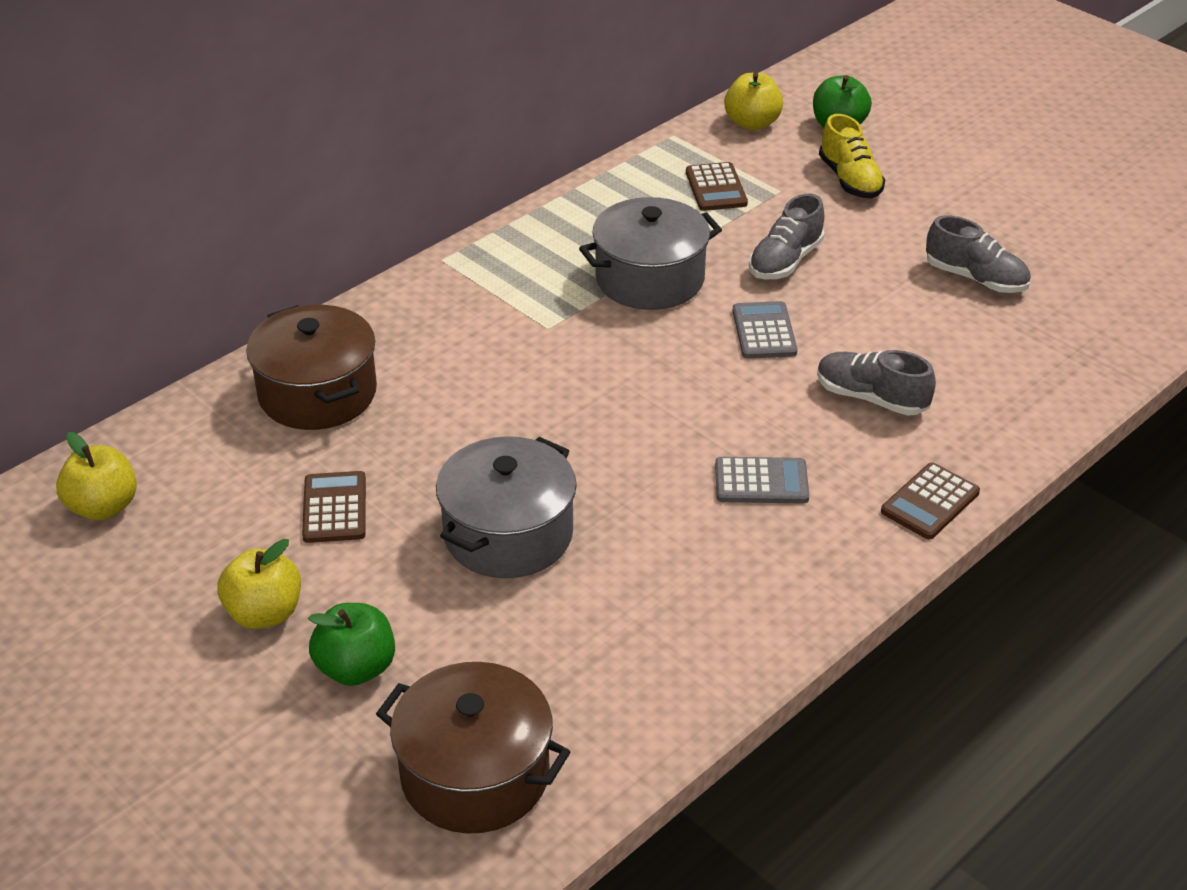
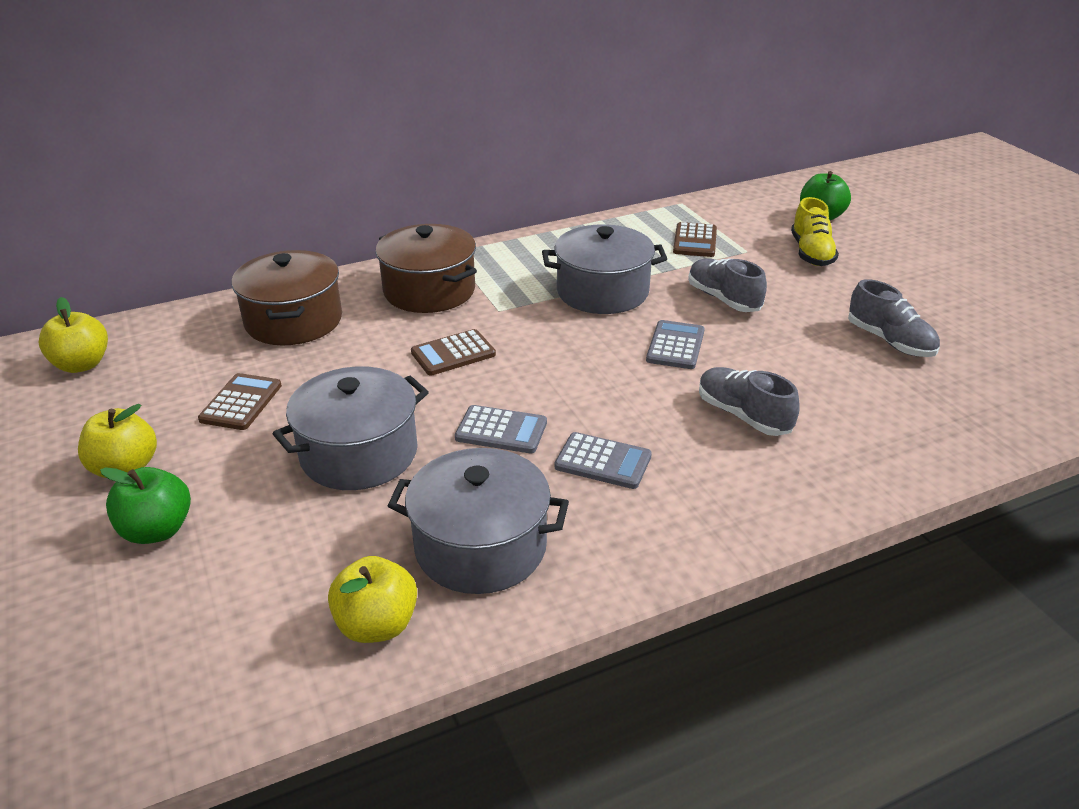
camera: 20 degrees right, 5 degrees down
brown pot [376,662,570,833] -> brown pot moved to [375,224,477,313]
yellow apple [724,72,783,130] -> yellow apple moved to [328,556,417,643]
grey shoe [749,194,824,279] -> grey shoe turned 90 degrees clockwise [688,258,767,312]
brown calculator [881,462,980,540] -> brown calculator moved to [411,329,496,375]
none -> grey pot [388,448,569,594]
none -> grey calculator [455,405,547,454]

